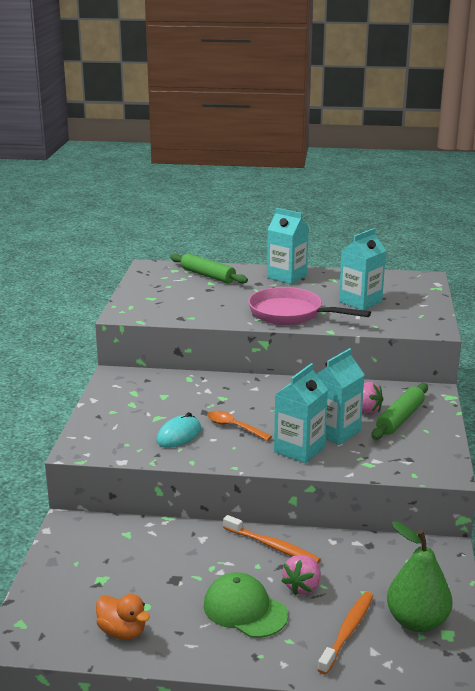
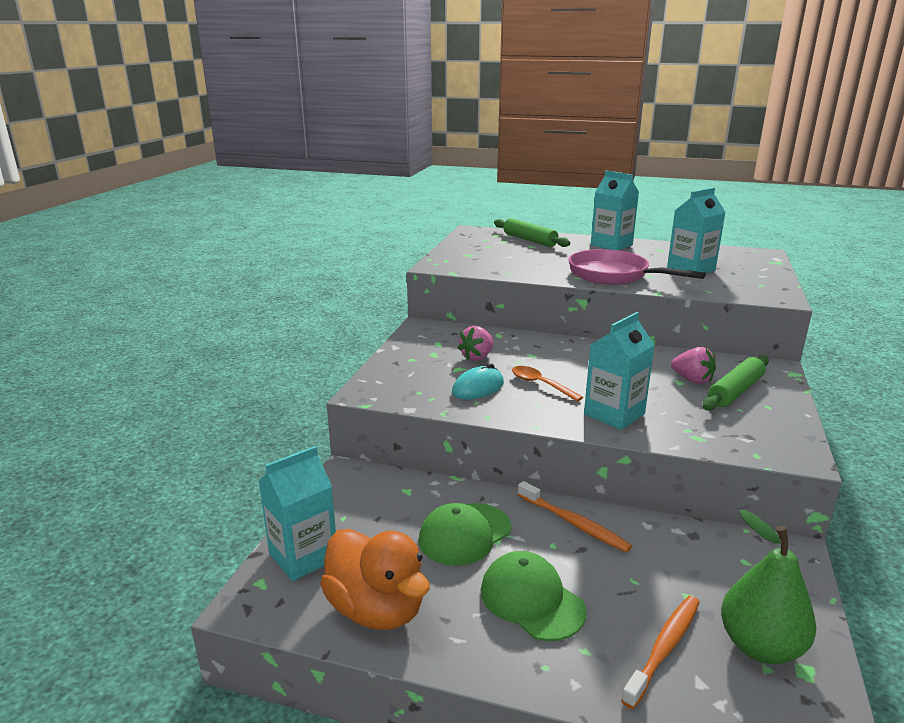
camera: 10 degrees right, 0 degrees up
orange duck [96,594,150,639] -> orange duck [320,529,430,630], size x1.70
pink strawberry [282,555,320,595] -> pink strawberry moved to [458,326,493,361]
turquoise carton [317,348,364,445] -> turquoise carton moved to [258,446,336,581]
none -> green cap [419,503,511,566]

